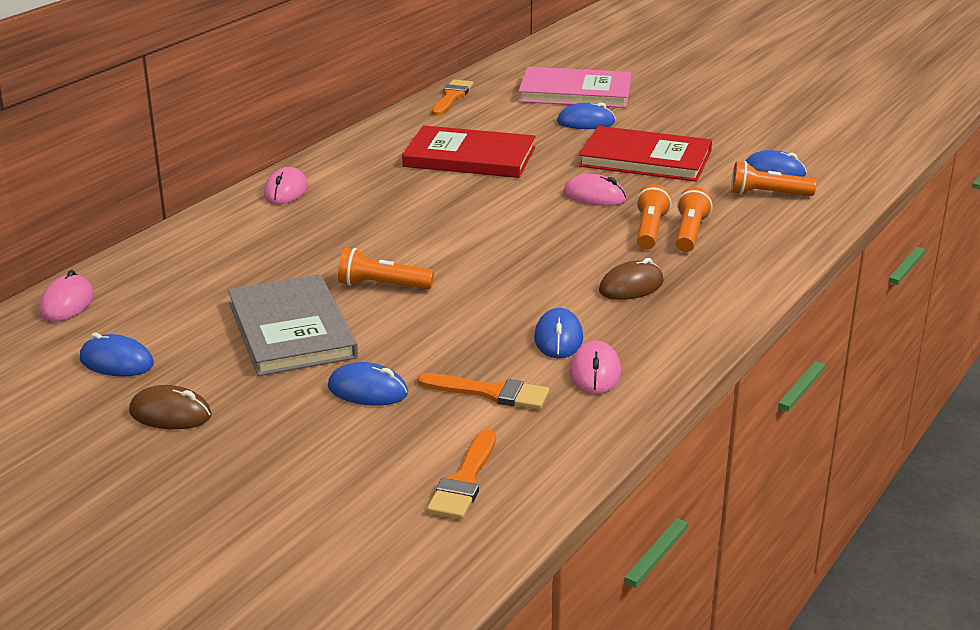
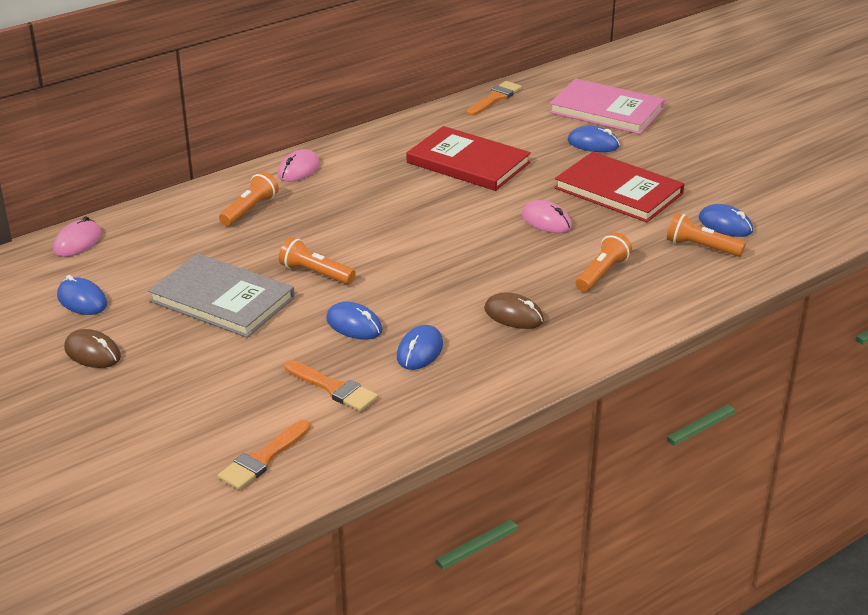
camera: 20 degrees right, 5 degrees up
grey book [228,274,358,376] -> grey book turned 60 degrees counterclockwise [148,254,295,338]
blue mouse [328,362,408,406] -> blue mouse moved to [326,302,382,340]
pink mouse [570,340,621,394] -> none
brown mouse [599,258,664,300] -> brown mouse turned 45 degrees clockwise [484,293,544,329]
orange flashlight [636,184,671,249] -> orange flashlight moved to [219,171,279,226]

